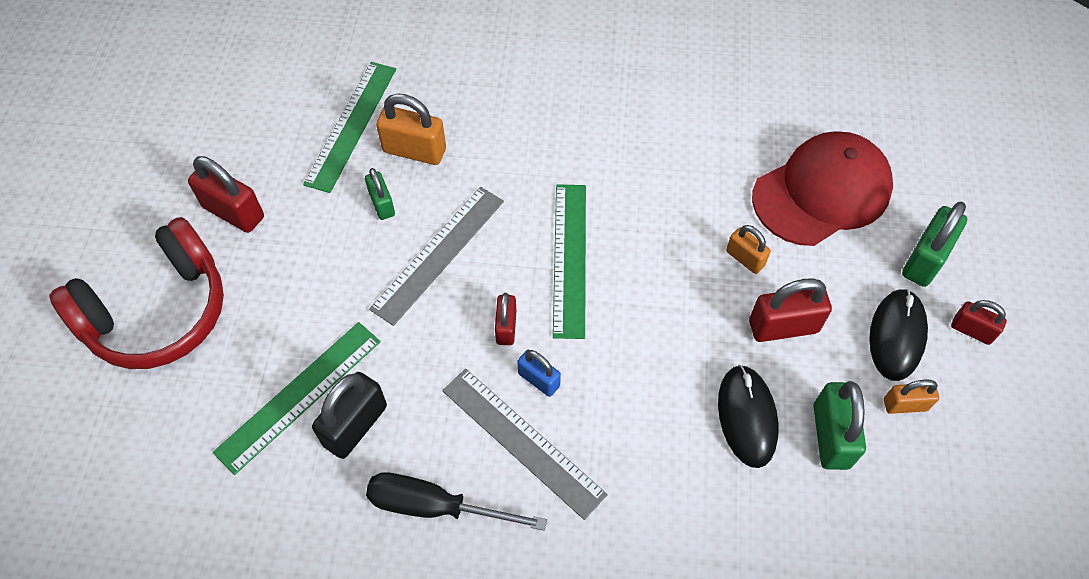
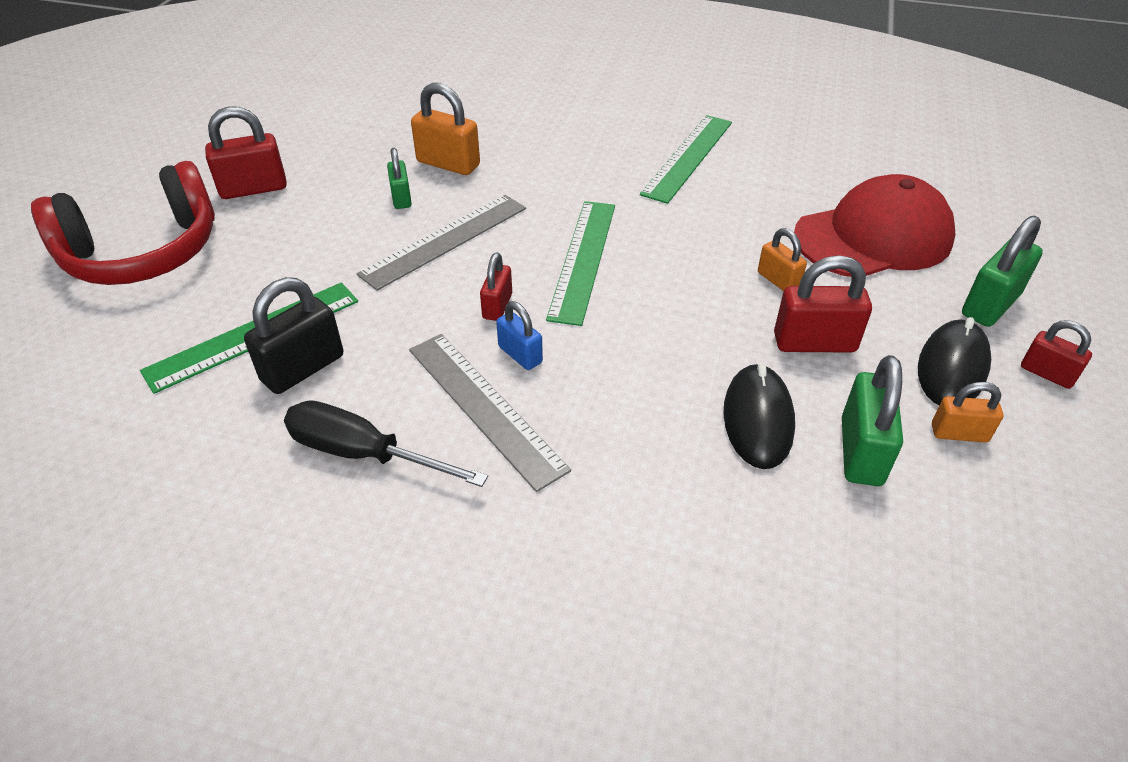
camera: 10 degrees right, 15 degrees down
red padlock [188,156,264,233] -> red padlock turned 60 degrees counterclockwise [205,106,287,199]
green ruler [303,62,396,193] -> green ruler moved to [640,115,732,204]

